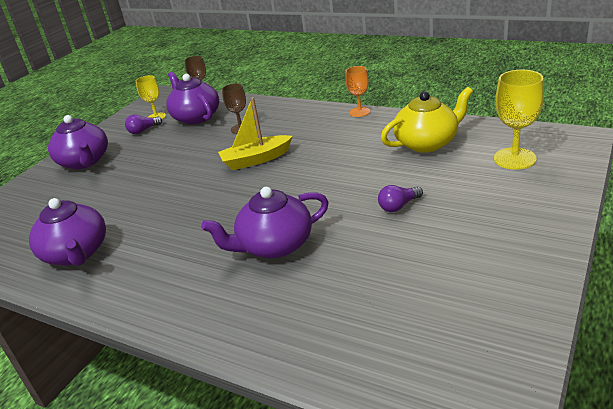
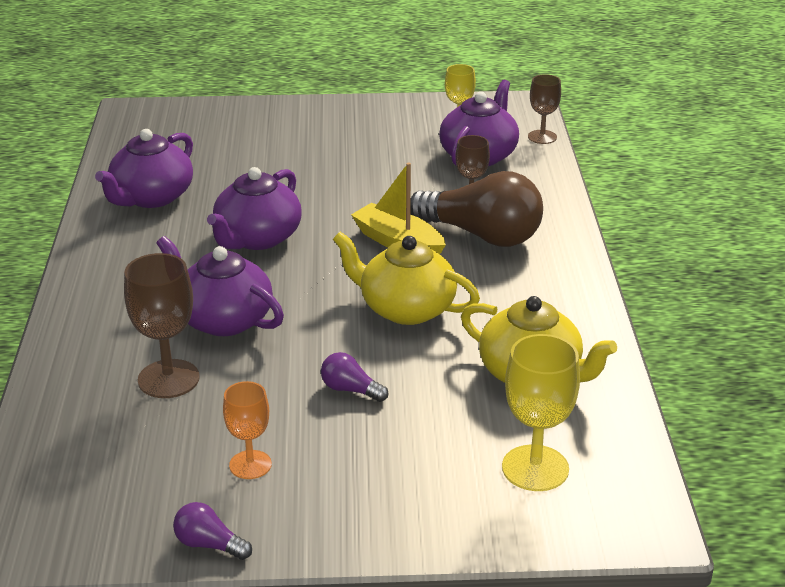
camera: 55 degrees right, 0 degrees up
purple teapot [48,115,108,169] -> purple teapot moved to [207,167,302,250]
purple light bulb [125,114,162,134] -> purple light bulb moved to [173,502,252,560]
orange goblet [345,66,370,117] -> orange goblet moved to [223,381,272,479]
none -> brown goblet [124,253,200,398]
none -> yellow teapot [333,232,480,325]
none -> brown light bulb [410,171,543,247]

